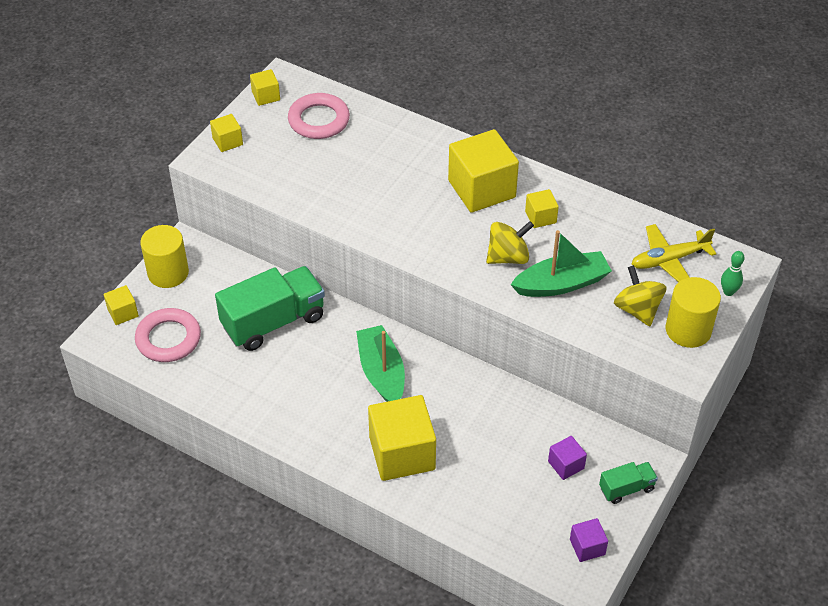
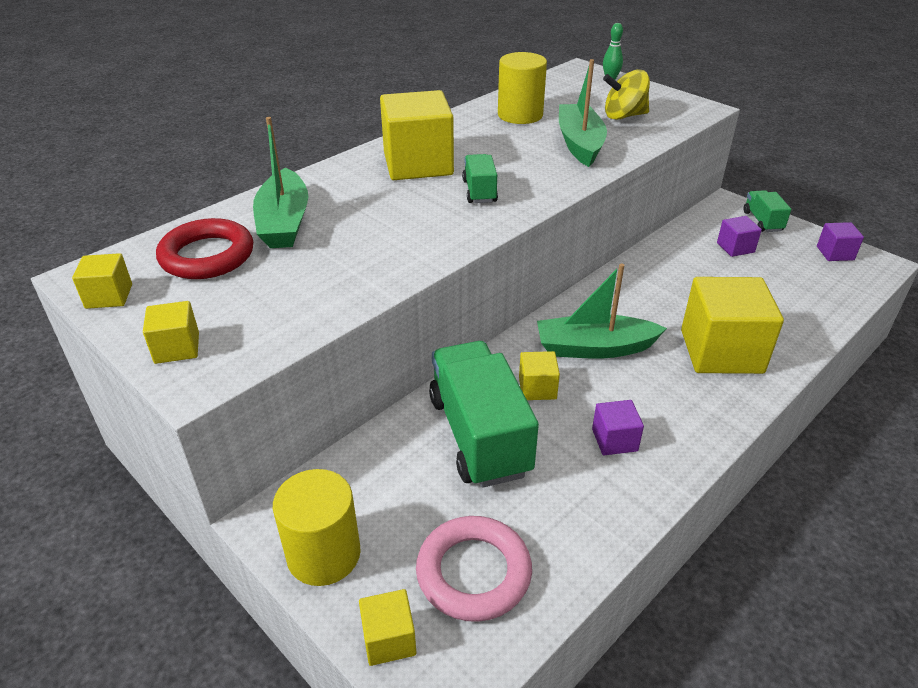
camera: 75 degrees left, 10 degrees down
pink ring [288,93,350,139] -> red ring [156,218,253,279]
yellow spinning top [486,221,534,264] -> none
yellow cube [525,189,559,228] -> yellow cube moved to [519,351,560,400]
yellow plane [632,224,717,282] -> none
yellow cylinder [666,277,721,348] -> yellow cylinder moved to [498,52,547,124]
none -> green boat [253,117,309,248]
none -> green truck [462,154,498,203]
none -> purple cube [592,400,644,455]

